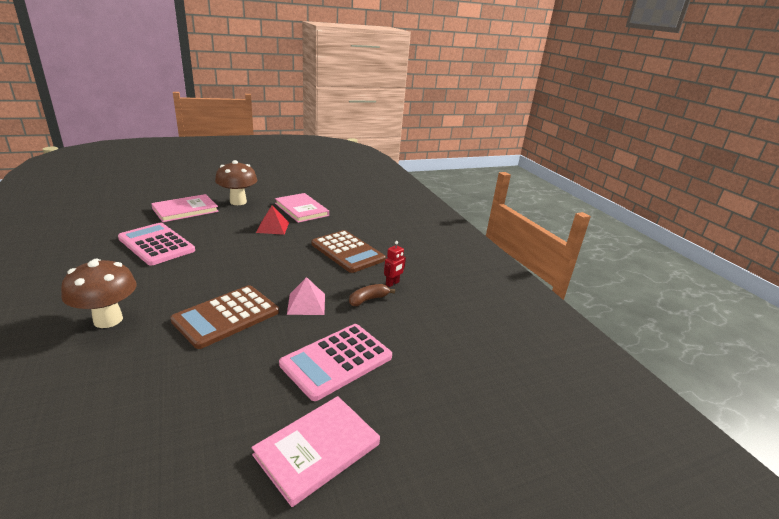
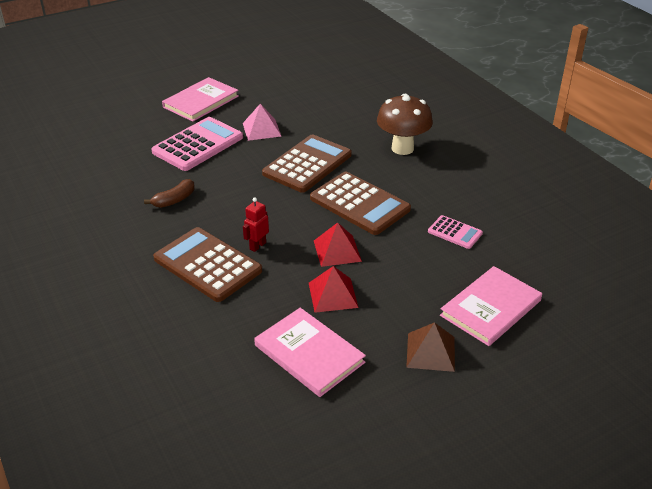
camera: 175 degrees right, 10 degrees up
pink calculator [118,223,195,266] -> pink calculator [428,215,483,249], size x0.51
brown mushroom [215,160,257,205] -> brown pyramid [406,322,455,372]
pink pyramid [287,277,325,315] -> pink pyramid moved to [243,104,281,141]
red robot [384,241,406,287] -> red robot moved to [243,197,269,252]
none -> brown calculator [310,172,411,235]
none -> red pyramid [314,222,362,267]

